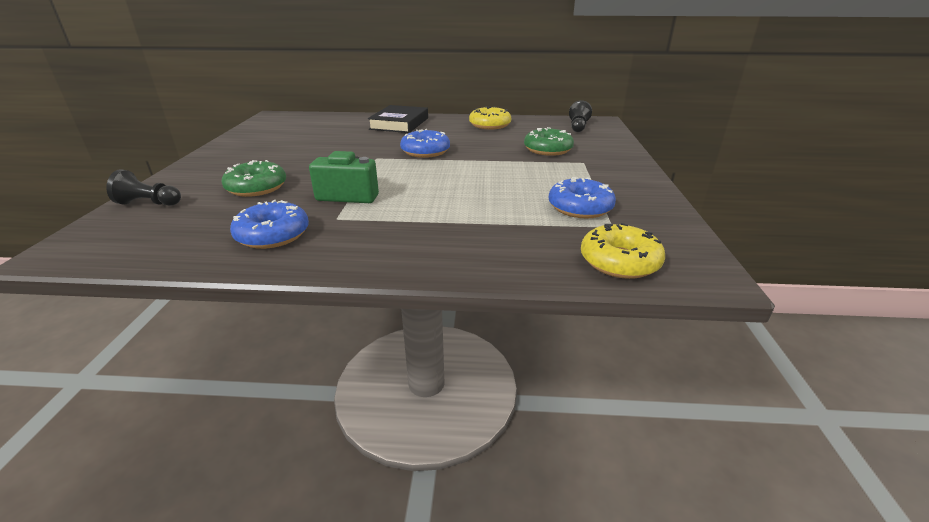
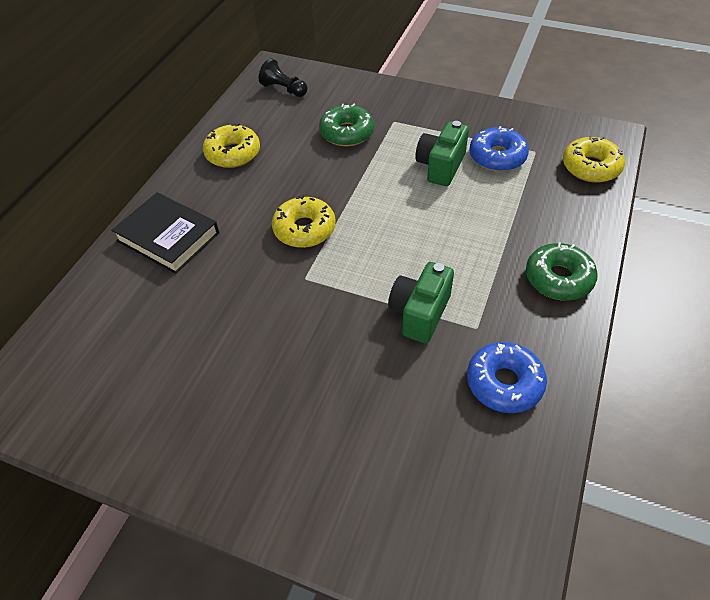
camera: 70 degrees left, 20 degrees up
black pawn [106,169,181,206] -> none
green donut [222,160,286,197] -> green donut moved to [526,242,598,301]
blue donut [400,129,450,158] -> yellow donut [272,195,336,248]
none -> green camera [415,121,469,186]

